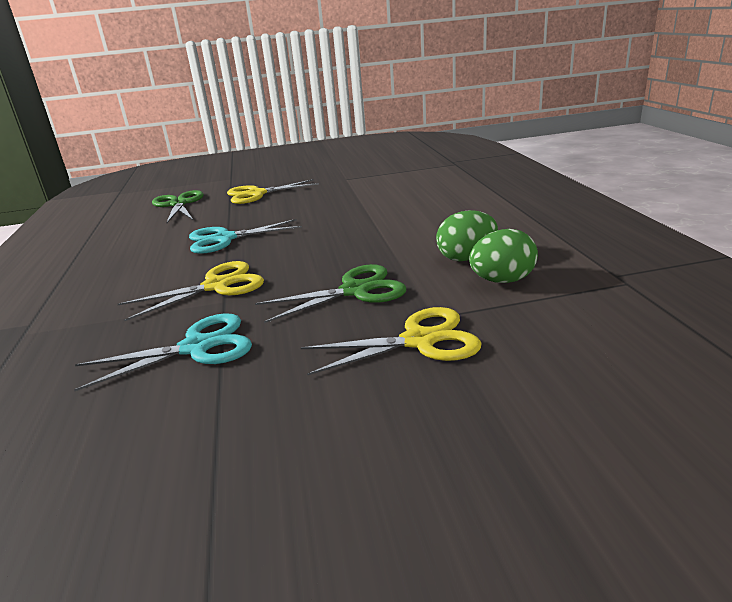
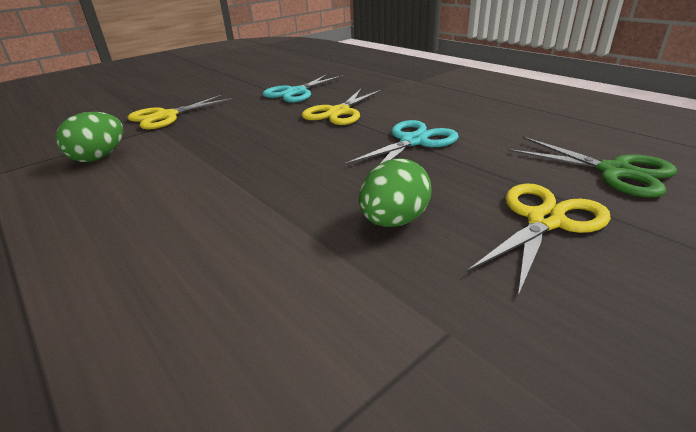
camera: 150 degrees right, 5 degrees up
green scissors [255,264,406,323] -> none
green egg [436,210,498,261] -> green egg moved to [359,158,432,227]

